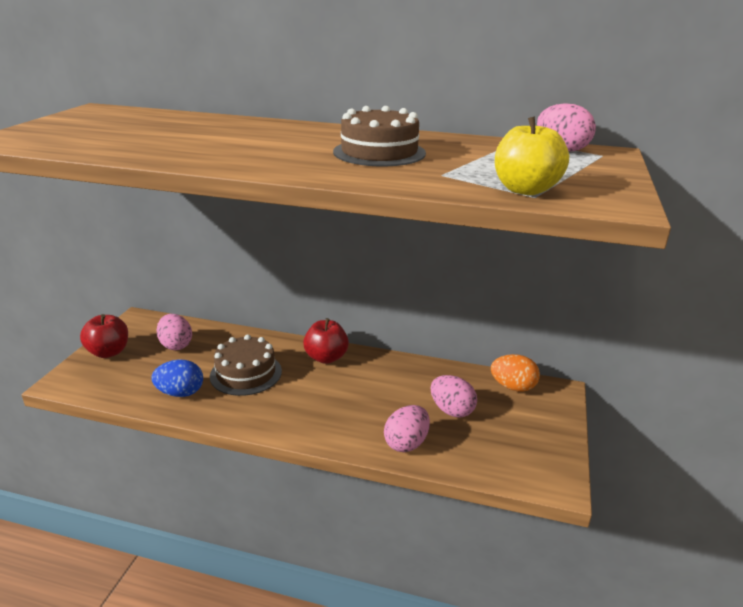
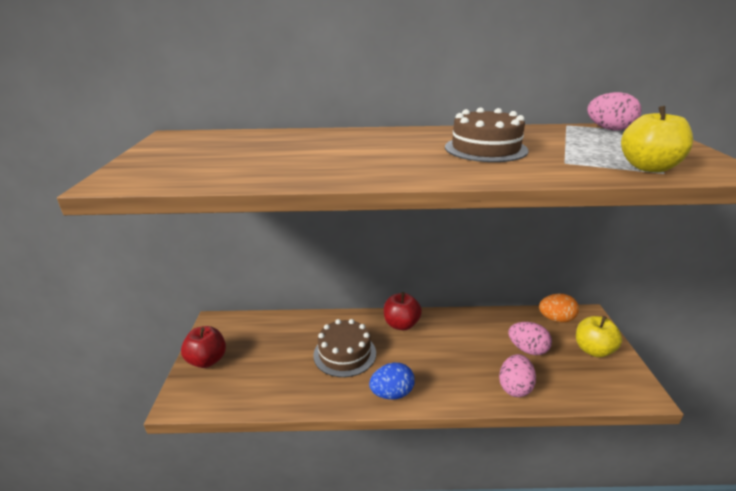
camera: 15 degrees left, 0 degrees up
blue egg [151,360,203,397] -> blue egg moved to [369,363,415,399]
pink egg [156,314,192,350] -> none
none -> yellow apple [576,316,622,357]

